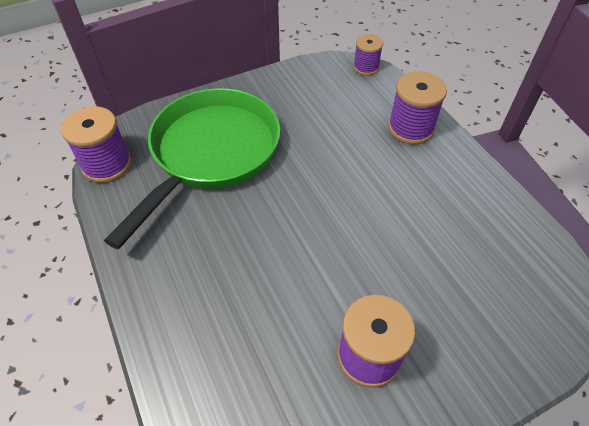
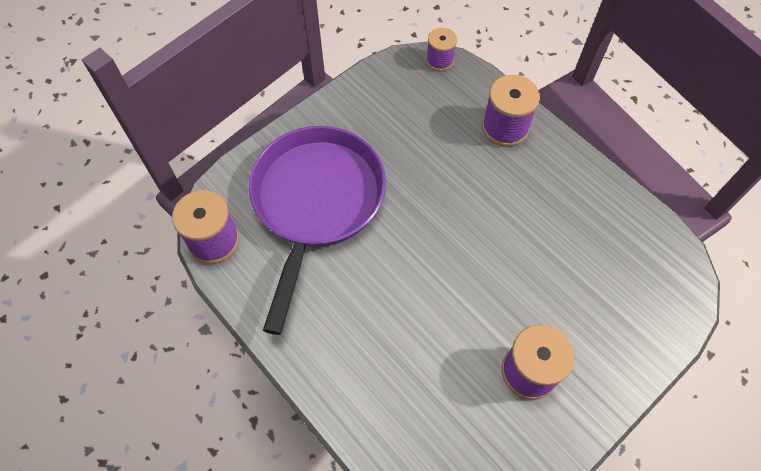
camera: 15 degrees left, 10 degrees up
green pan [104,88,280,249] -> purple pan [249,126,386,335]

